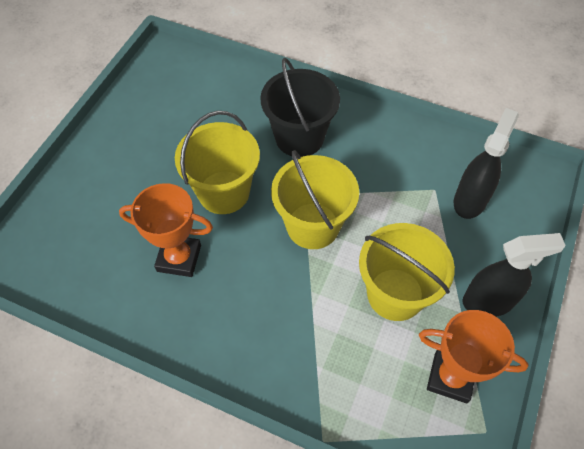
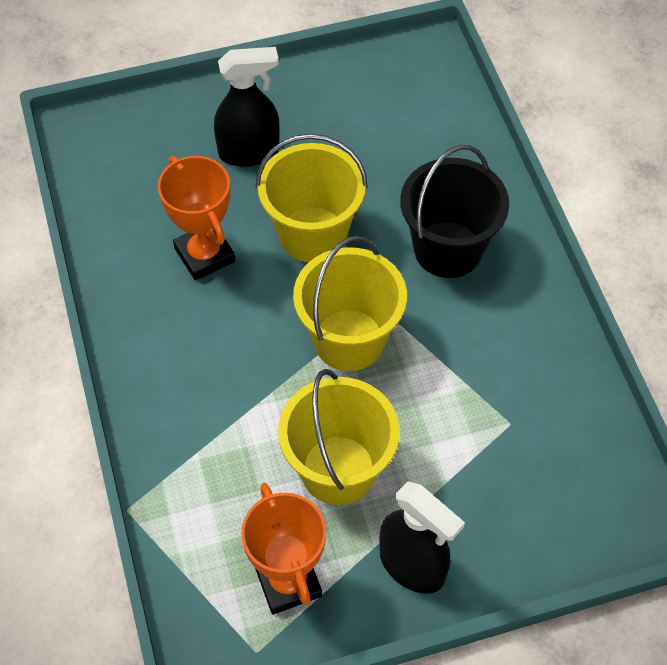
camera: 50 degrees right, 0 degrees up
black spray bottle [454,108,519,219] -> black spray bottle moved to [214,47,280,167]

